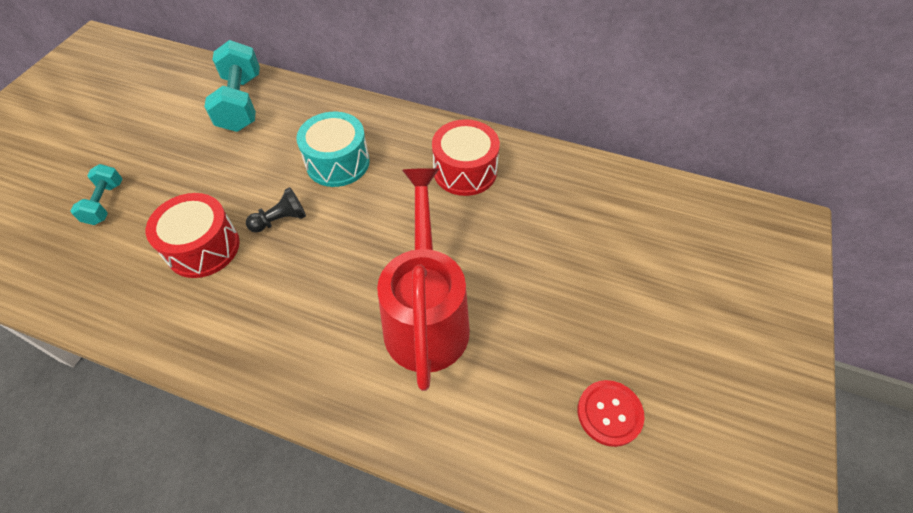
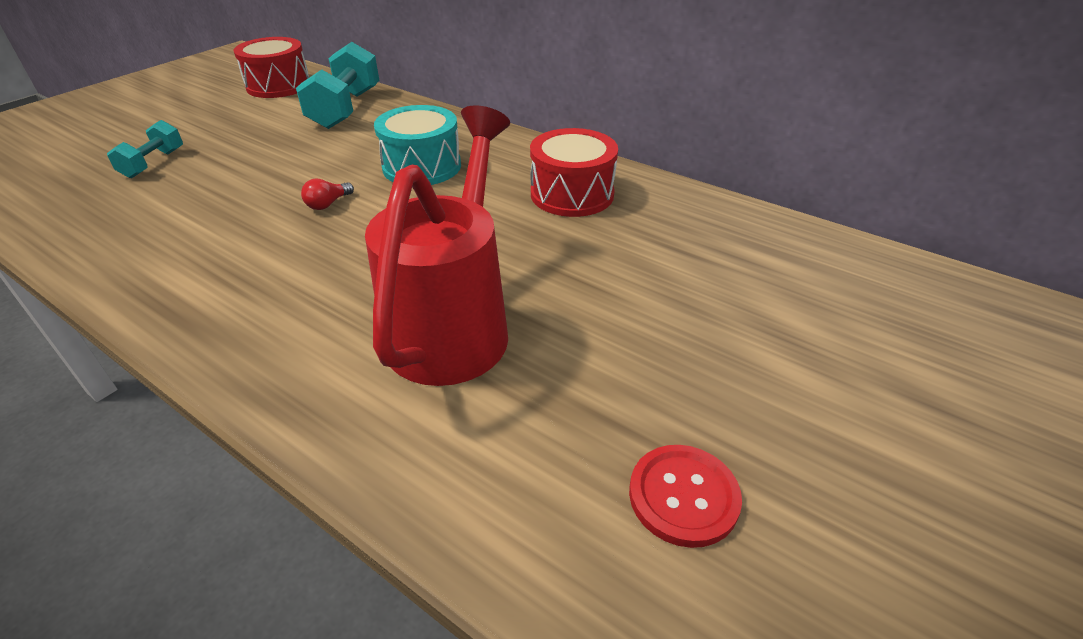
camera: 15 degrees right, 15 degrees down
red drum [146,193,240,278] -> red drum moved to [233,37,309,98]
black pawn [246,187,306,233] -> red light bulb [301,179,354,210]

